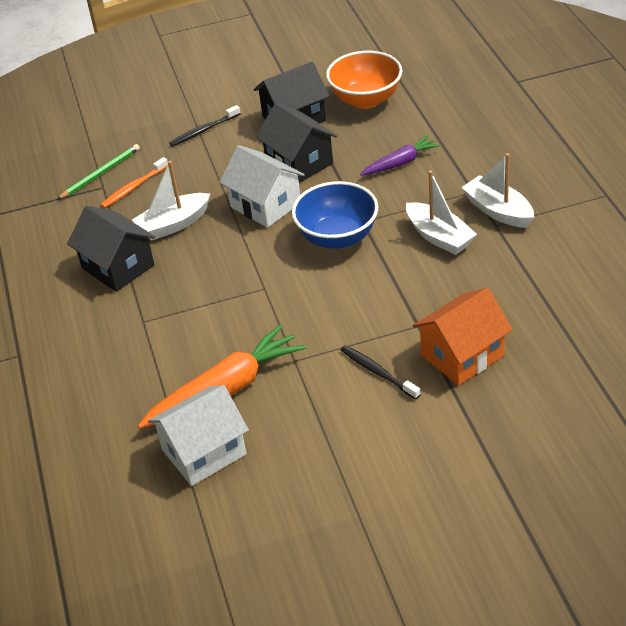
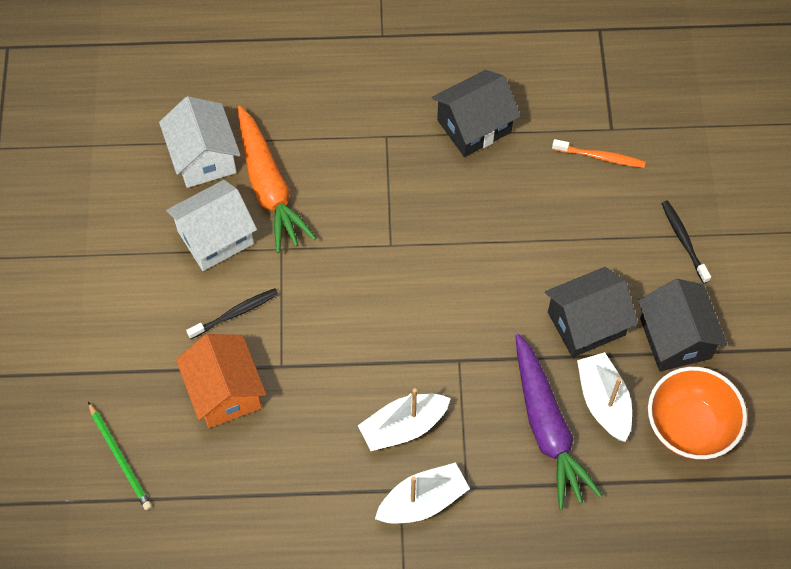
camera: 100 degrees right, 20 degrees up
green pencil [57,144,140,200] -> green pencil moved to [88,402,152,510]
orange toothbrush [100,157,168,208] -> orange toothbrush turned 135 degrees clockwise [552,139,646,168]
white boat [132,161,210,241] -> white boat moved to [577,352,632,442]
white house [219,145,305,228] -> white house moved to [166,180,257,271]
blue bowl [292,181,378,249] -> none
purple carrot [360,135,440,176] -> purple carrot [515,334,603,510], size x1.74

